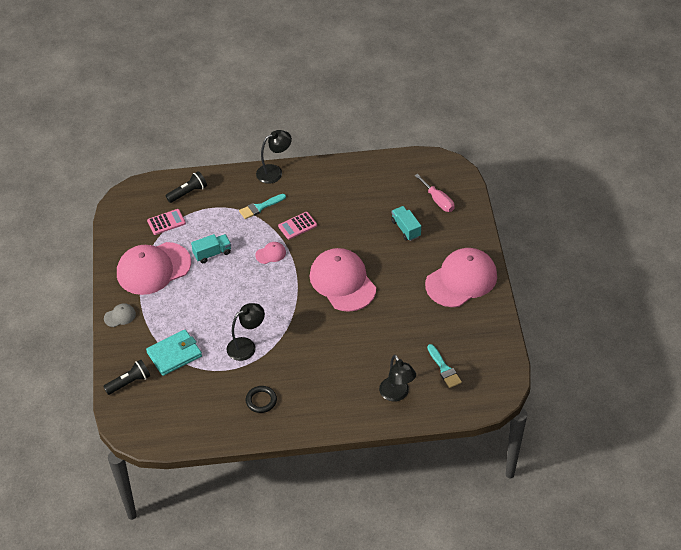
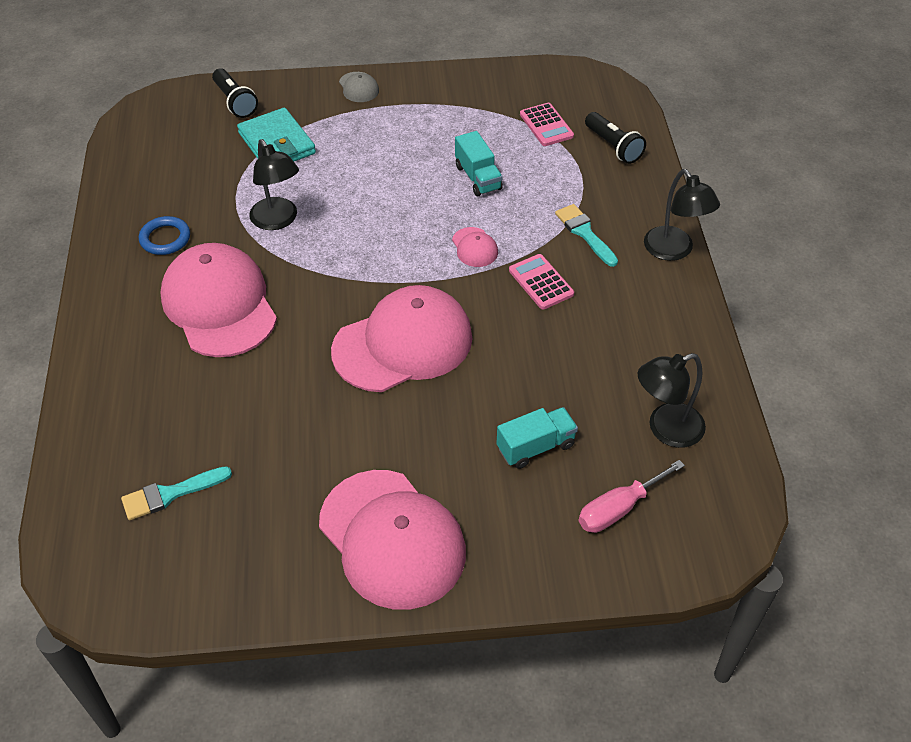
camera: 90 degrees right, 0 degrees up
pink cap [117,242,191,295] -> pink cap moved to [160,243,277,357]
black ring [246,386,277,413] -> blue ring [139,216,190,255]
black lamp [379,355,416,402] -> black lamp moved to [638,353,706,448]

